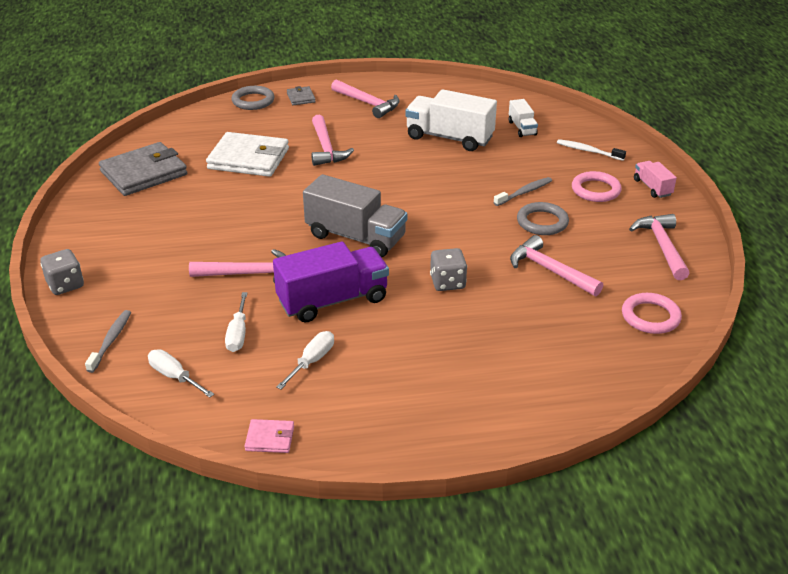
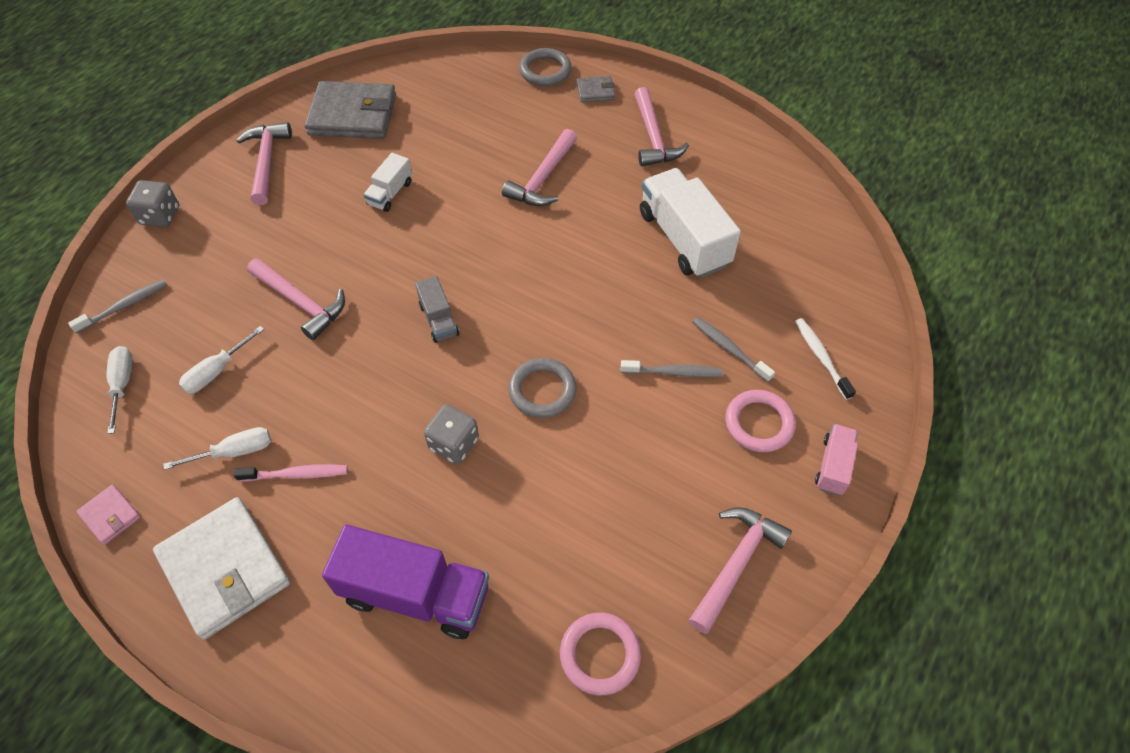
camera: 40 degrees right, 20 degrees up
white wallet [206,132,289,177] -> white wallet moved to [153,497,290,639]
purple truck [273,241,389,323] -> purple truck moved to [322,524,489,639]
grey wallet [287,86,316,105] -> grey wallet turned 60 degrees clockwise [577,76,615,102]
grey truck [303,174,407,257] -> grey truck [415,276,459,343], size x0.51
white truck [509,99,538,137] -> white truck moved to [364,153,412,212]
pink hammer [510,235,603,296] -> pink hammer moved to [236,122,292,205]
grey ring [517,202,569,235] -> grey ring moved to [508,358,577,418]
none -> pink toothbrush [234,464,348,482]
none -> grey toothbrush [692,317,775,382]

